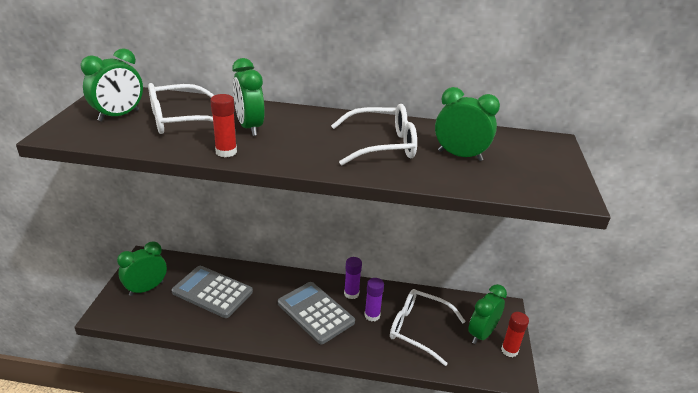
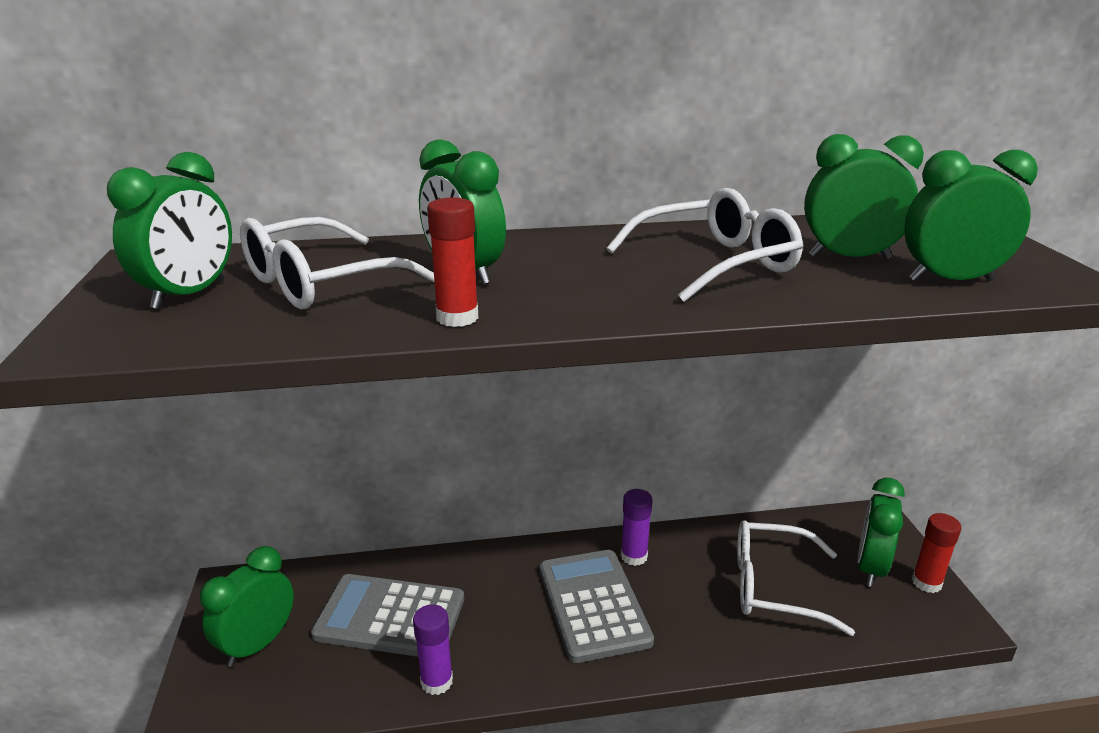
camera: 15 degrees left, 5 degrees down
grey calculator [278,282,355,344] -> grey calculator turned 45 degrees clockwise [540,550,654,663]
purple glue stick [364,278,384,321] -> purple glue stick moved to [413,604,453,695]
none -> green clock [904,150,1038,282]

